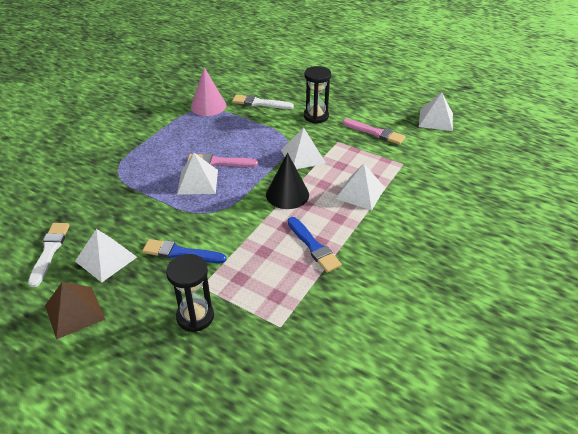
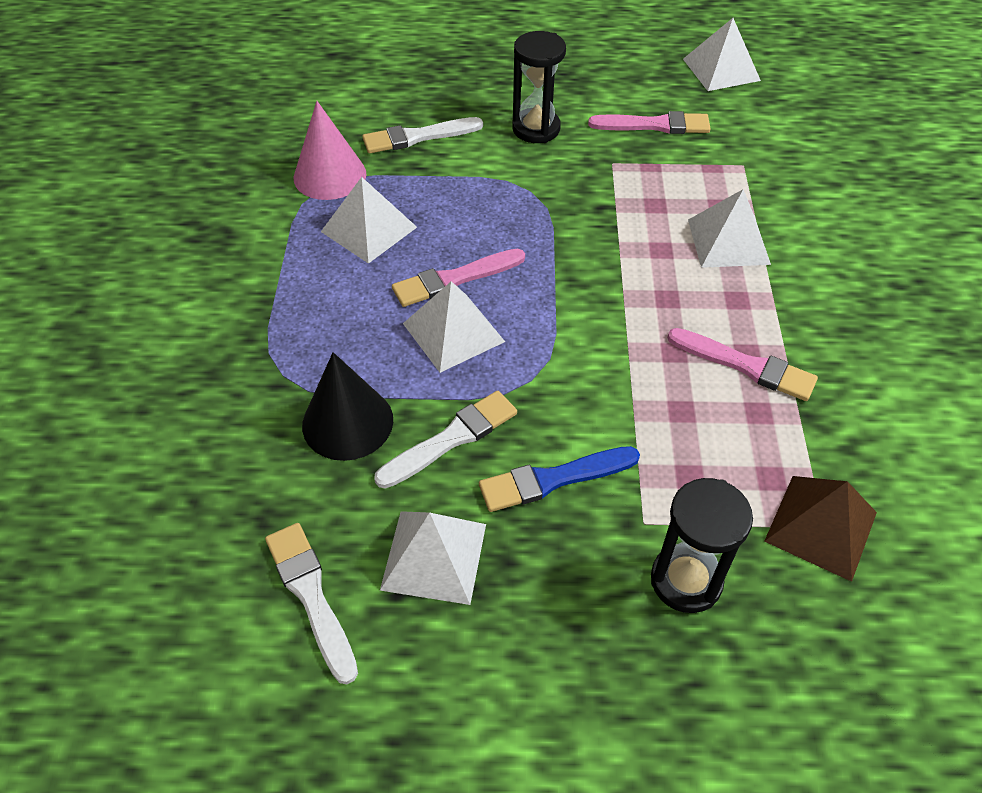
camera: 30 degrees left, 10 degrees up
brown pyramid [45,282,105,339] -> brown pyramid moved to [764,476,877,582]
black cone [266,153,309,209] -> black cone moved to [302,352,393,461]
white pyramid [281,128,326,169] -> white pyramid moved to [321,177,417,264]
blue brush [288,217,342,273] -> pink brush [667,328,818,401]
none -> white brush [374,391,517,489]

